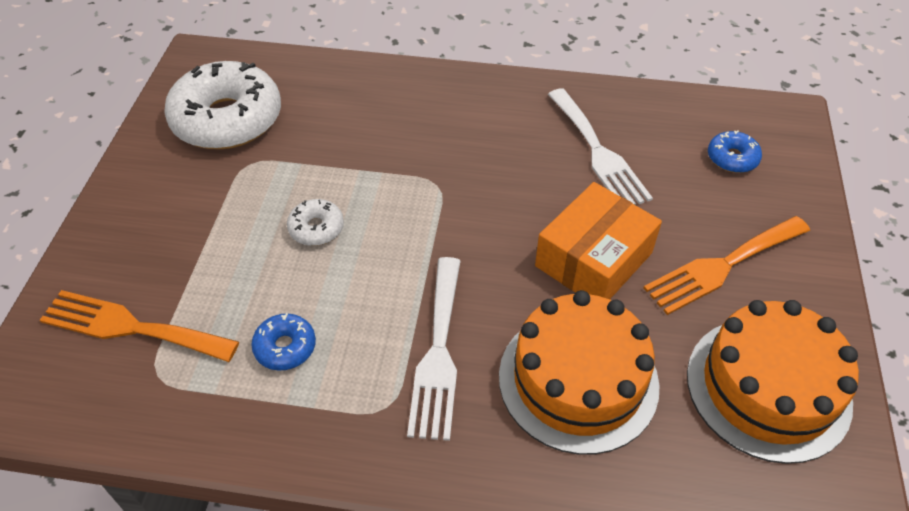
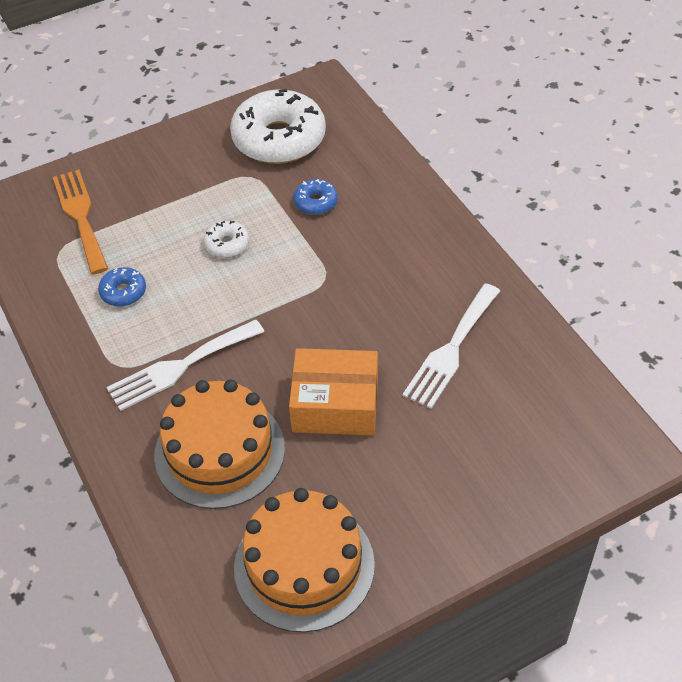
camera: 55 degrees right, 0 degrees up
orange fork [643,216,810,315] -> none
blue donut [708,131,762,173] -> blue donut moved to [293,179,338,215]

